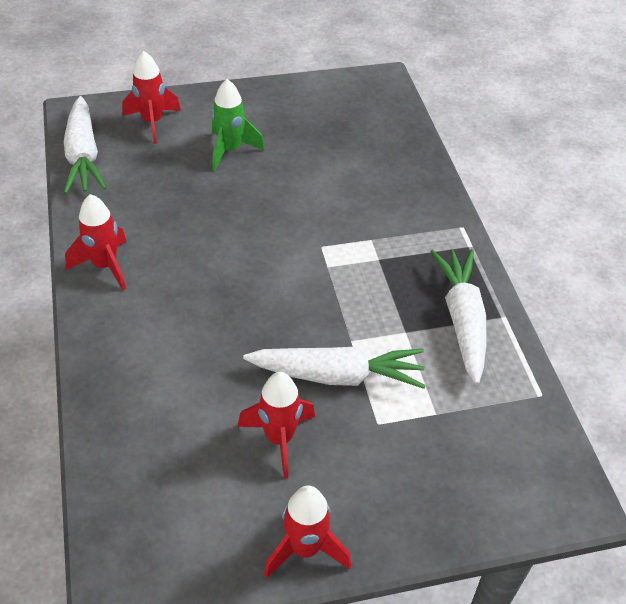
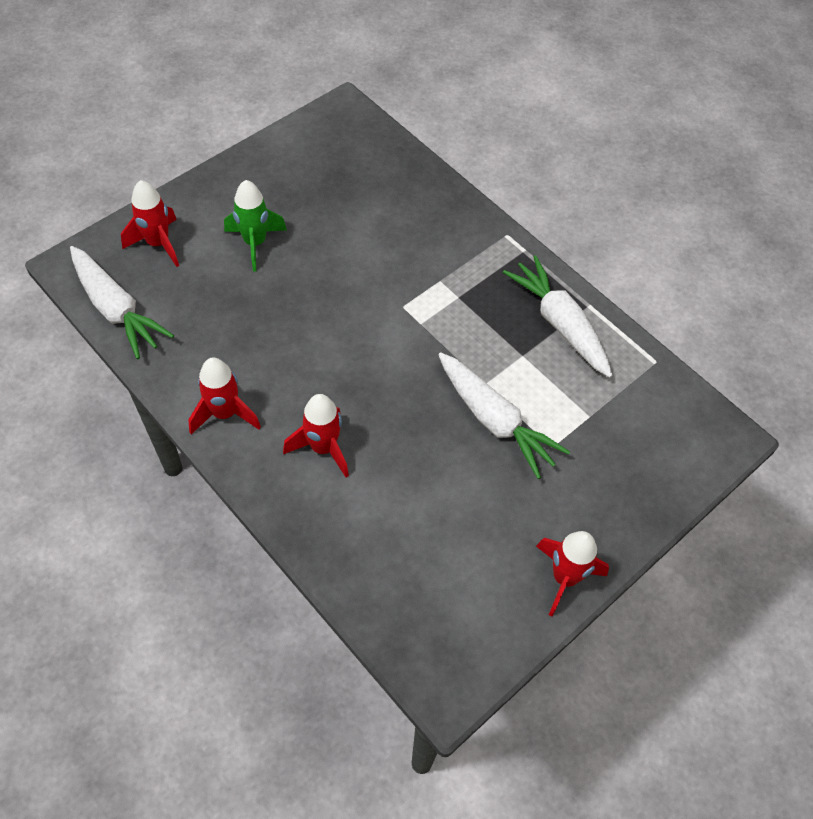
camera: 30 degrees left, 10 degrees up
red rocket [238,372,315,479] -> red rocket moved to [283,394,349,478]
white carrot [243,346,426,389] -> white carrot turned 75 degrees clockwise [438,352,570,479]

